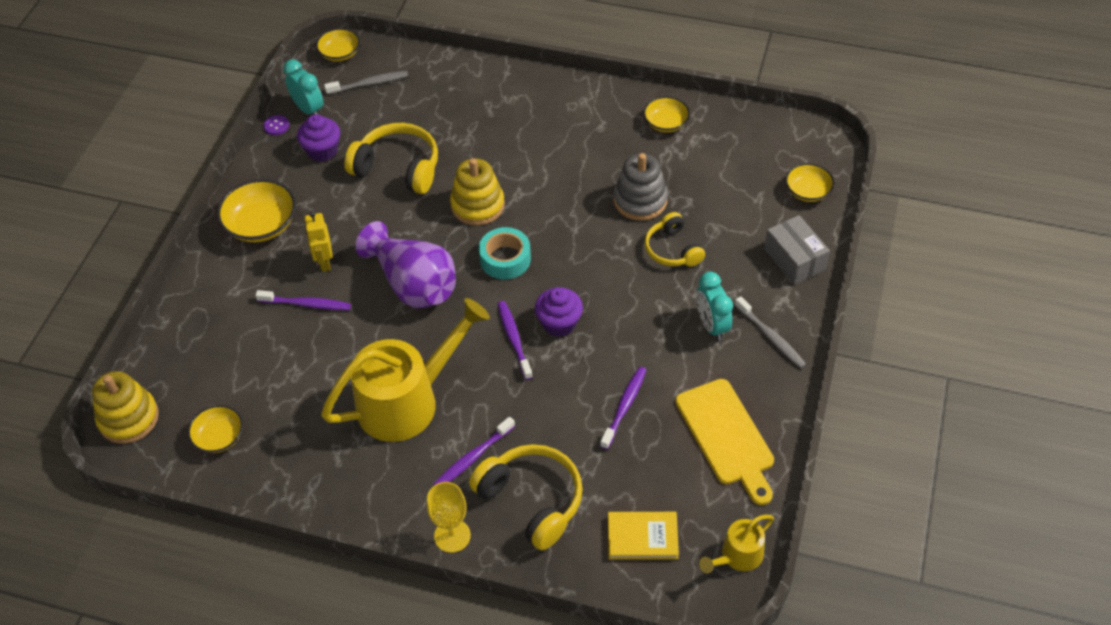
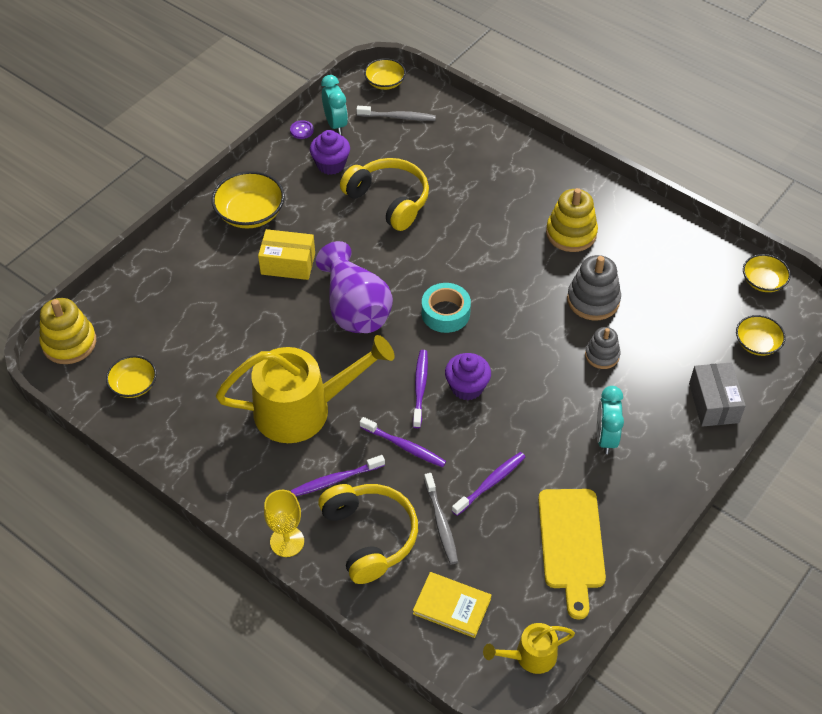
camera: 20 degrees right, 0 degrees up
purple toothbrush [255,290,351,310] -> purple toothbrush moved to [360,417,446,467]
yellow robot [304,212,333,272] -> yellow box [258,229,315,280]
yellow stacking toy [450,158,505,226] -> yellow stacking toy moved to [546,188,598,252]
yellow bowl [643,96,690,133] -> yellow bowl moved to [743,254,791,292]
yellow headphones [645,212,705,267] -> grey stacking toy [585,327,620,369]
grey toothbrush [735,296,806,369] -> grey toothbrush moved to [424,473,458,564]

